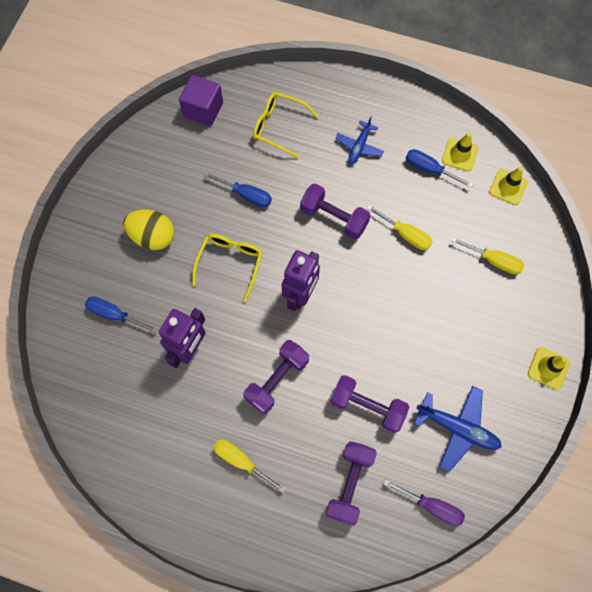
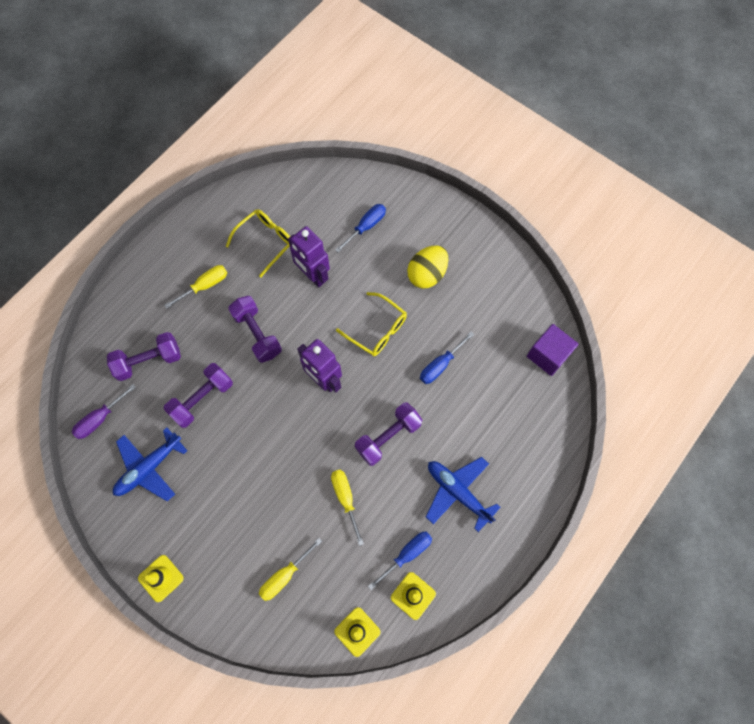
camera: 110 degrees right, 0 degrees up
yellow glasses [253,92,318,158] -> yellow glasses moved to [226,209,290,277]
purple dumbbell [326,441,377,526] -> purple dumbbell turned 60 degrees counterclockwise [107,332,181,381]
blue plane [336,116,384,164] -> blue plane [426,457,501,532], size x1.54
yellow screwdriver [366,205,432,250] -> yellow screwdriver turned 105 degrees clockwise [331,470,364,546]

